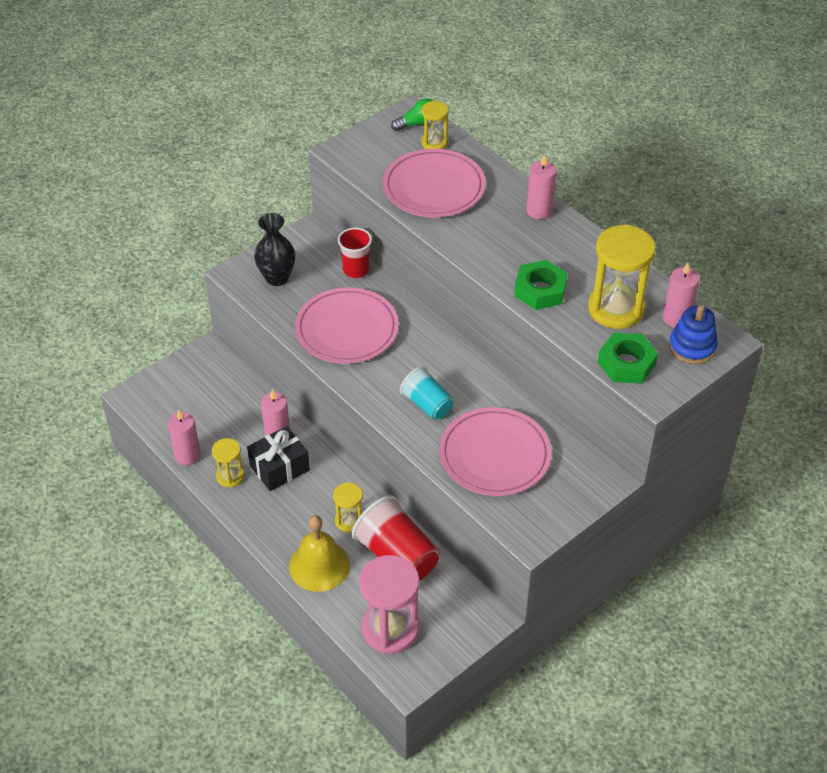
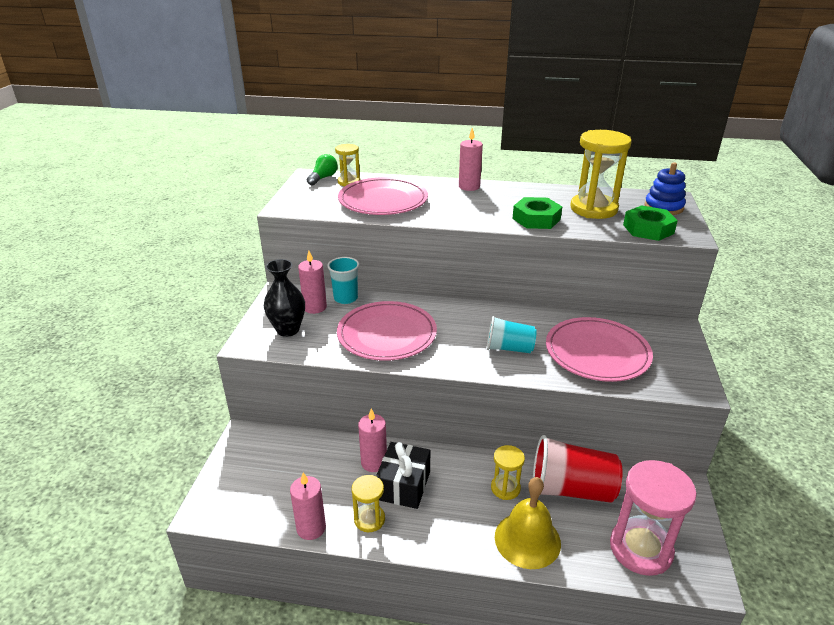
camera: 40 degrees left, 15 degrees down
red cup [338,228,372,278] -> turquoise cup [327,257,359,304]
pink candle [663,263,699,328] -> pink candle moved to [298,250,327,314]

